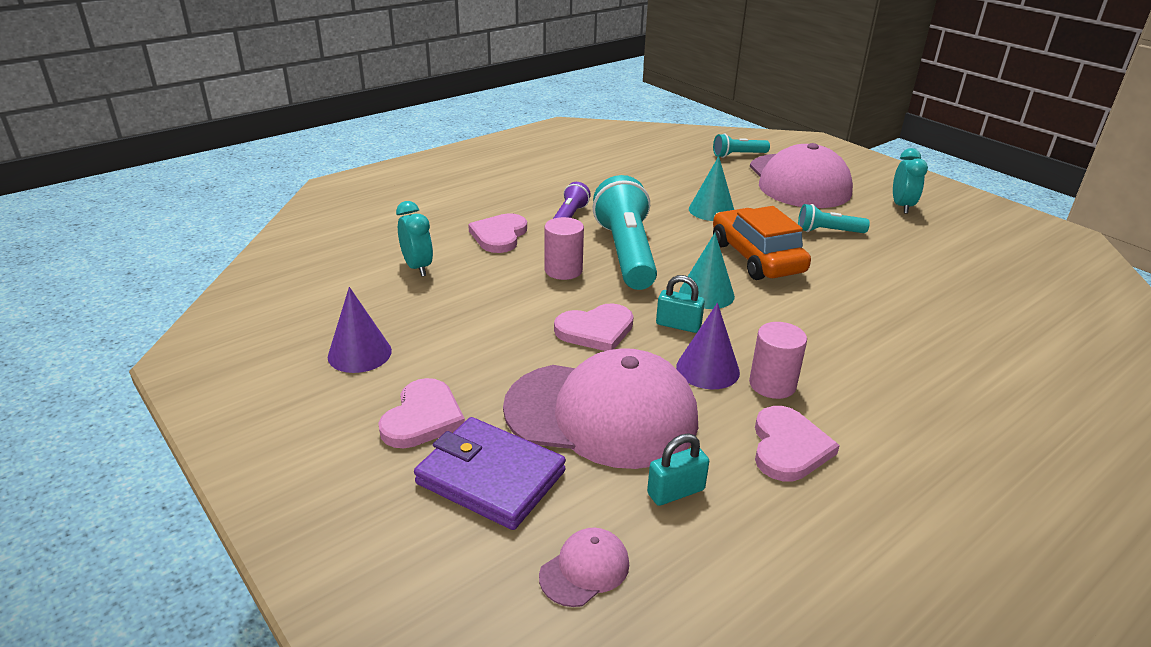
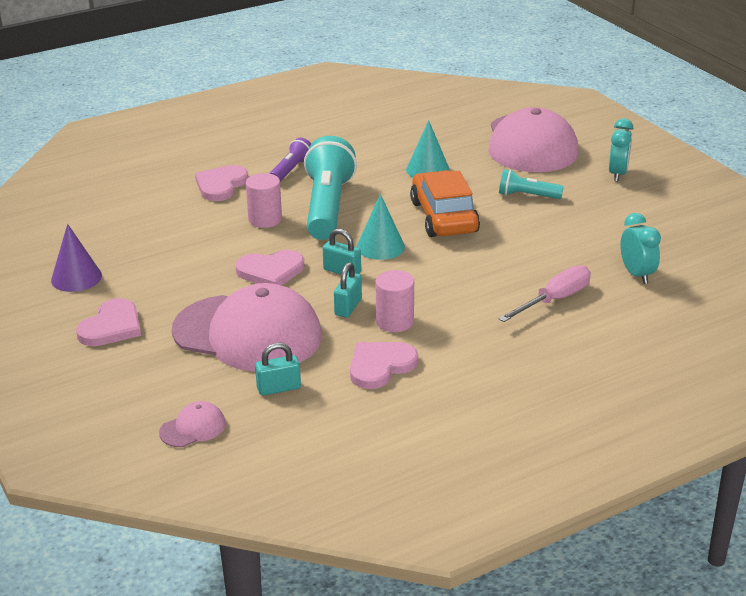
camera: 10 degrees right, 0 degrees up
turquoise clock [396,201,433,276] -> turquoise clock moved to [620,213,661,284]
purple wallet [414,417,566,530] -> none
purple cone [676,303,740,389] -> turquoise padlock [334,262,362,317]
turquoise flashlight [713,134,770,158] -> none
pink heart [755,406,840,481] -> pink heart turned 150 degrees counterclockwise [350,342,418,389]
none -> pink screwdriver [498,265,591,322]

